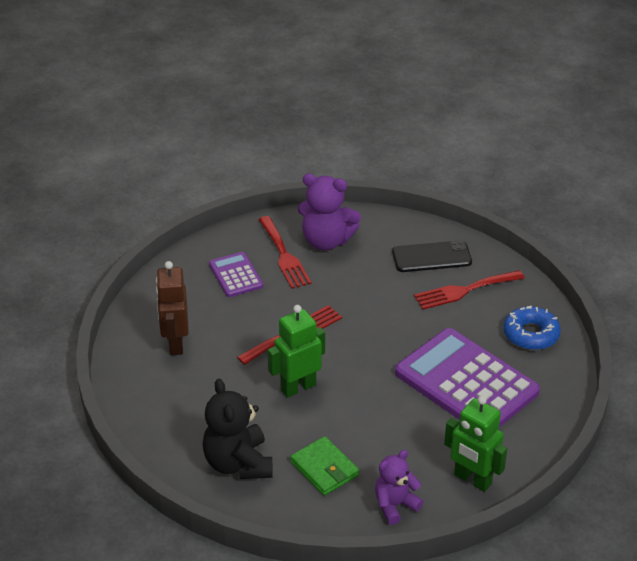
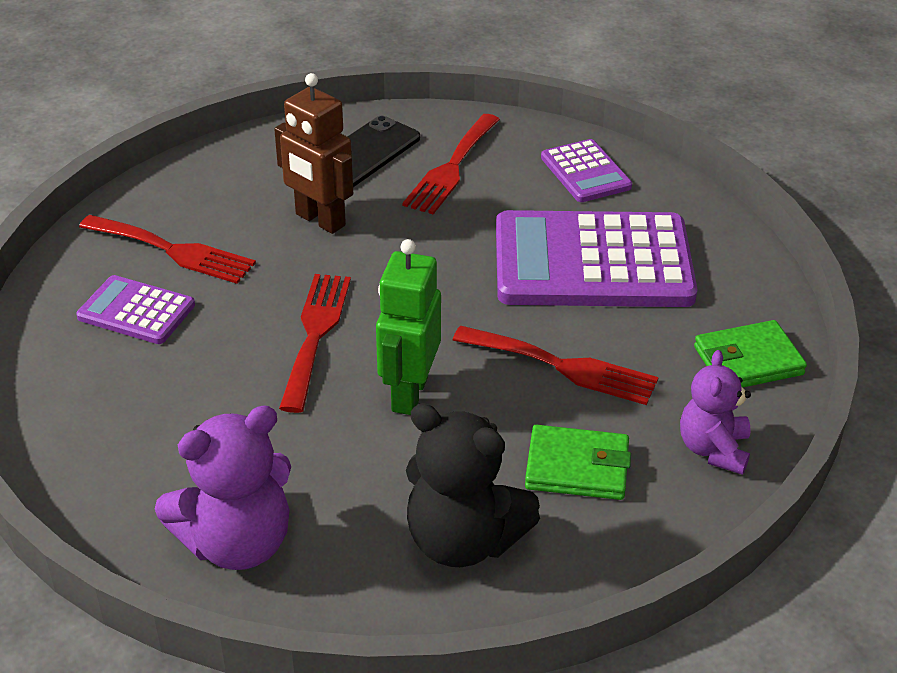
camera: 45 degrees left, 0 degrees up
brown robot [156,261,189,355] -> brown robot moved to [274,73,353,234]
purple teddy bear [298,174,361,250] -> purple teddy bear moved to [155,405,291,570]
green robot [444,396,507,492] -> green wallet [694,320,807,388]
blue donut [503,306,561,350] -> purple calculator [541,139,632,202]
none -> red fork [453,326,659,405]

